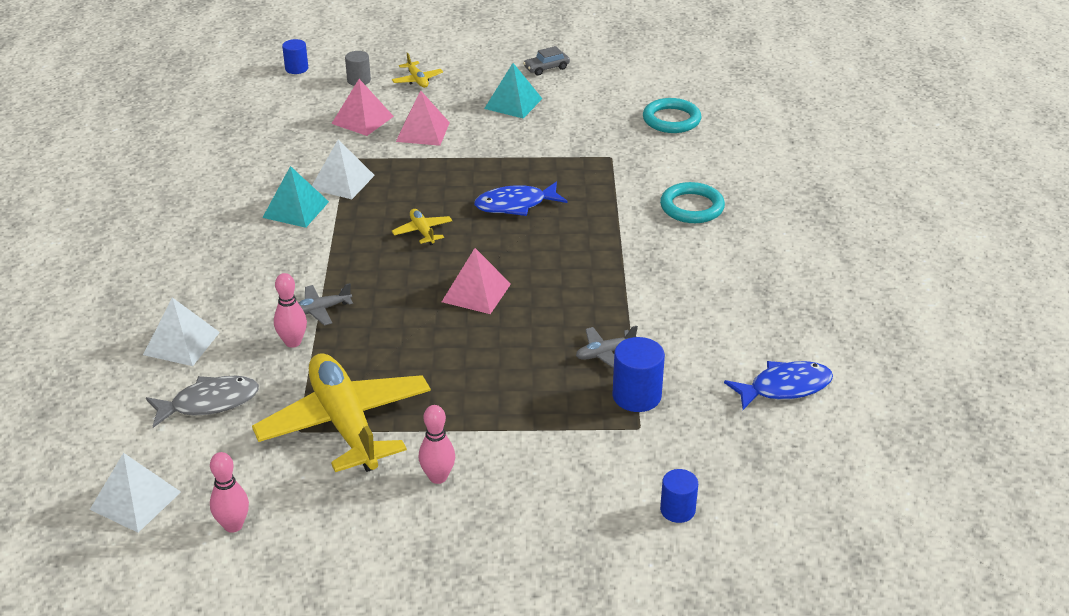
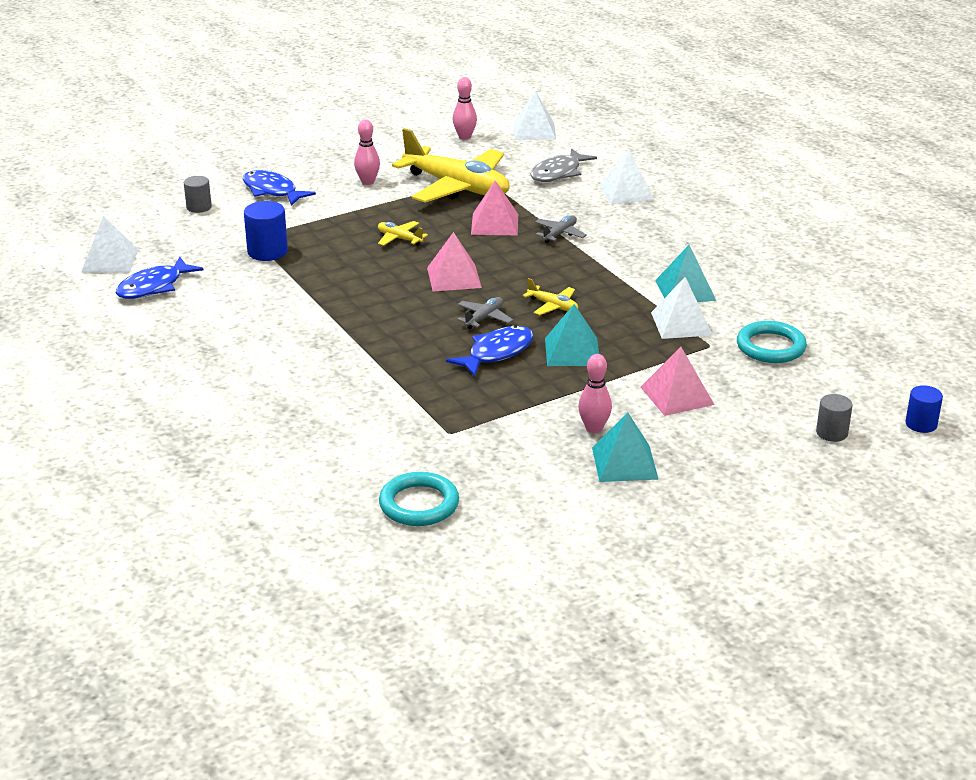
camera: 150 degrees right, 5 degrees down
pink bowling pin [274,273,307,348] -> pink bowling pin moved to [578,354,612,433]
pink pyramid [332,79,394,136] -> pink pyramid moved to [471,181,518,235]
yellow plane [392,53,443,88] -> yellow plane moved to [378,221,428,246]
grey car [523,46,570,76] -> none
grey plane [576,326,638,369] -> grey plane moved to [457,297,513,329]
turquoise ring [660,182,725,223] -> turquoise ring moved to [737,321,807,363]
blue cylinder [660,469,698,523] -> grey cylinder [184,176,212,213]
none -> white pyramid [81,216,138,273]
none -> blue fish [243,170,316,206]
none -> turquoise pyramid [545,304,599,366]

